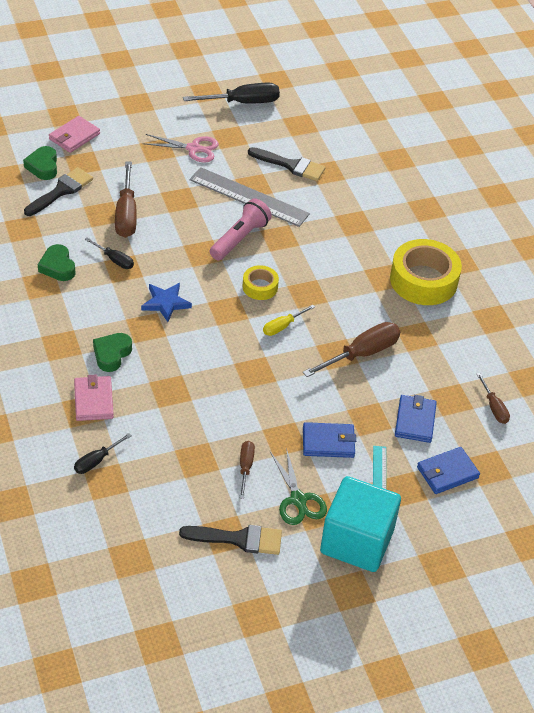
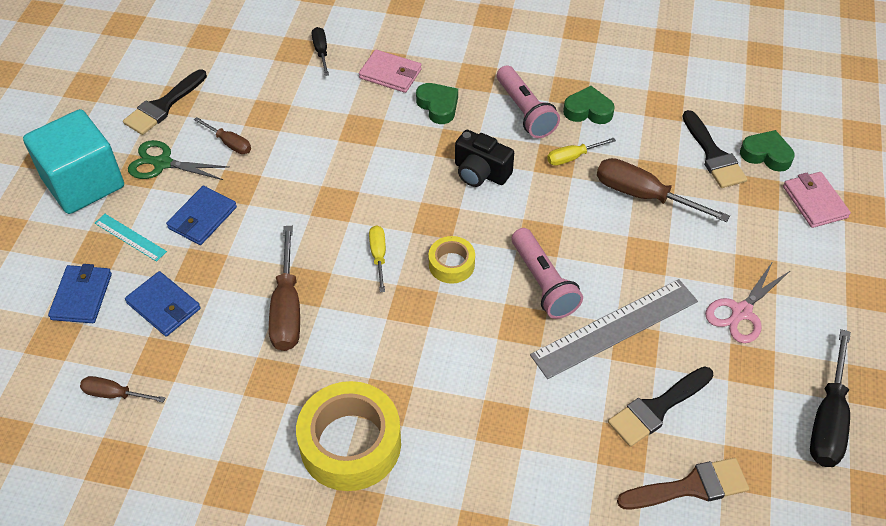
camera: 125 degrees right, 5 degrees up
black screwdriver [84,237,134,269] -> yellow screwdriver [547,138,616,166]
blue star [141,283,192,322] -> black camera [455,130,514,187]
none -> pink flashlight [497,65,560,138]
none -> brown brush [617,458,749,509]

